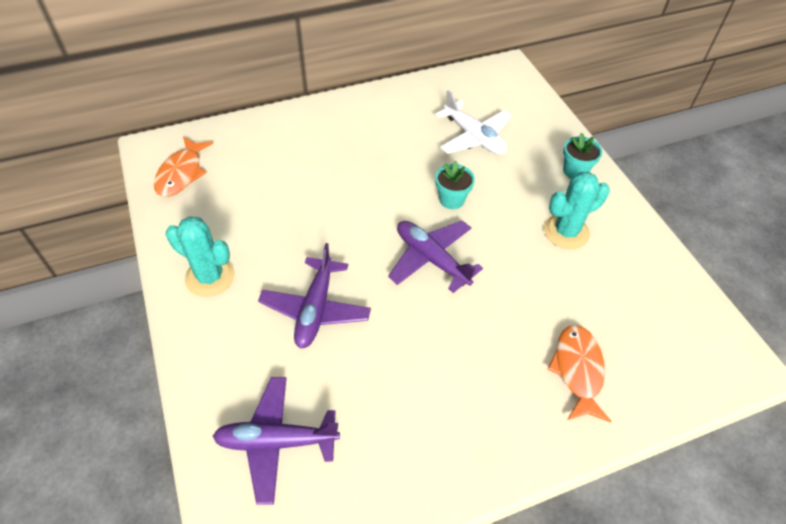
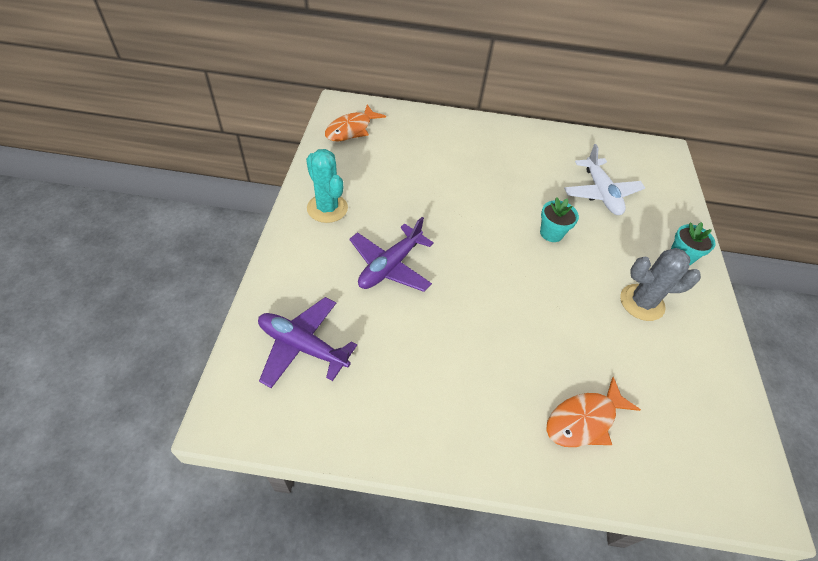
camera: 25 degrees right, 0 degrees up
purple plane [388,221,483,293] -> none
turquoise cactus [544,172,610,249] -> grey cactus [620,248,701,321]
orange fish [547,325,612,422] -> orange fish turned 150 degrees counterclockwise [546,377,641,447]

